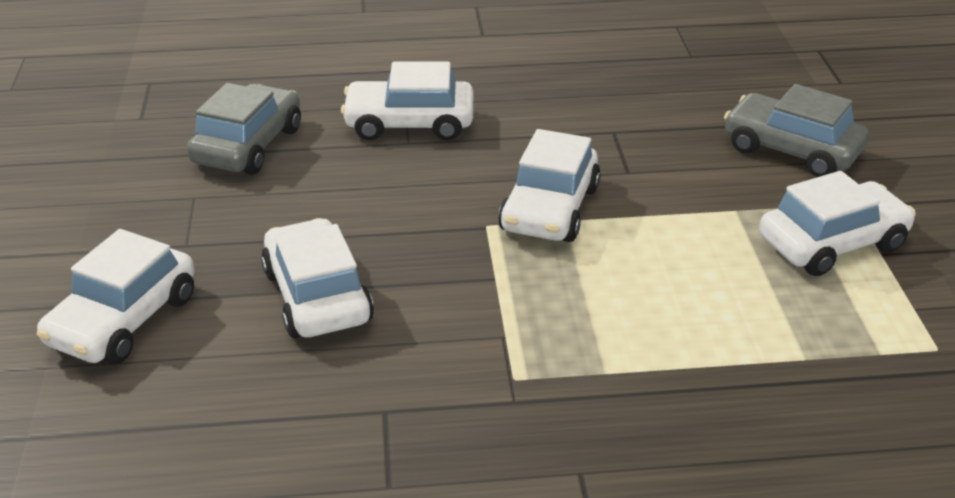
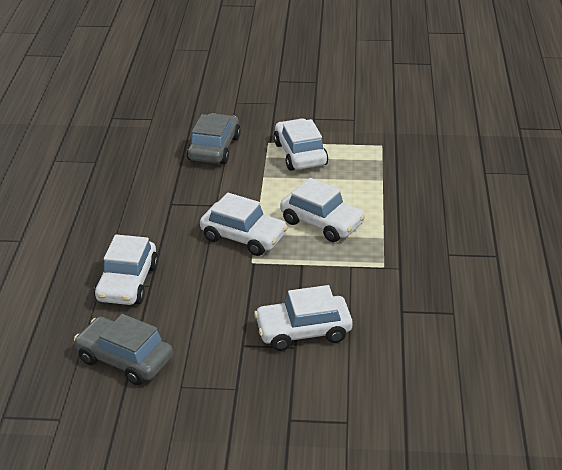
camera: 80 degrees left, 0 degrees up
white car [37,229,195,365] -> white car moved to [280,178,366,242]
grey car [724,84,869,177] -> grey car turned 150 degrees clockwise [187,113,241,164]

